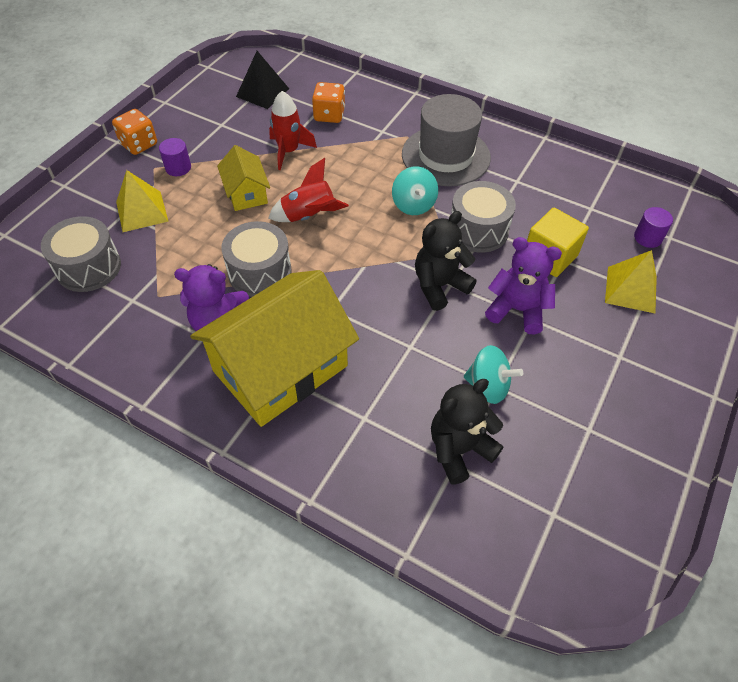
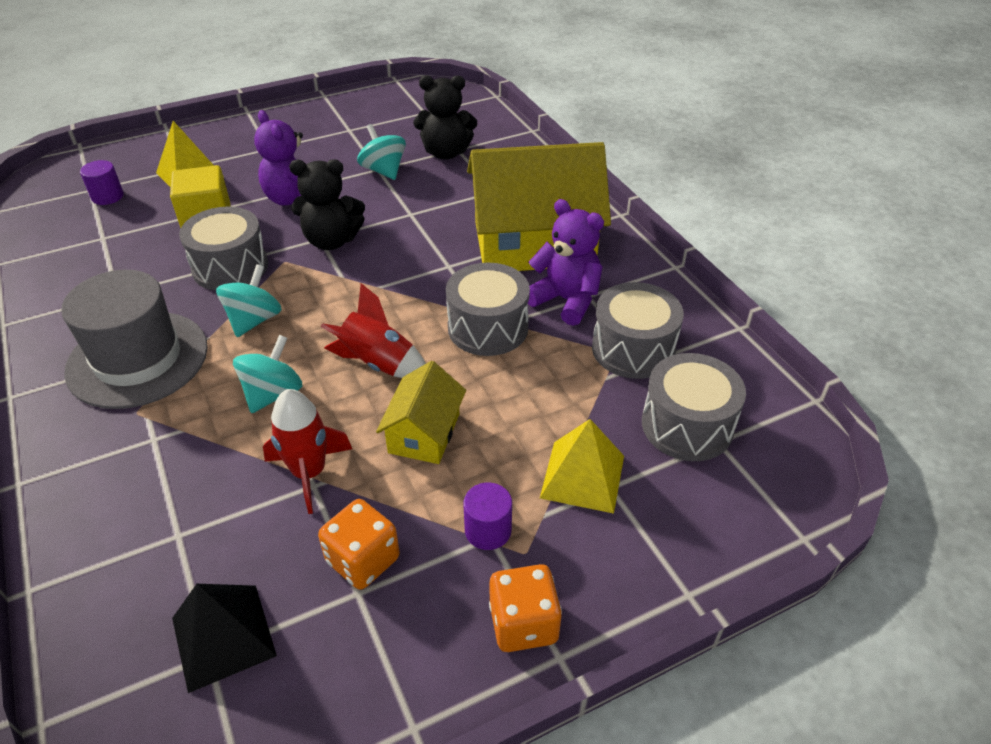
camera: 145 degrees left, 10 degrees down
orange dice [312,82,345,123] -> orange dice moved to [318,499,400,590]
none -> turquoise spinning top [233,335,302,413]
none -> grey drum [592,282,684,379]

